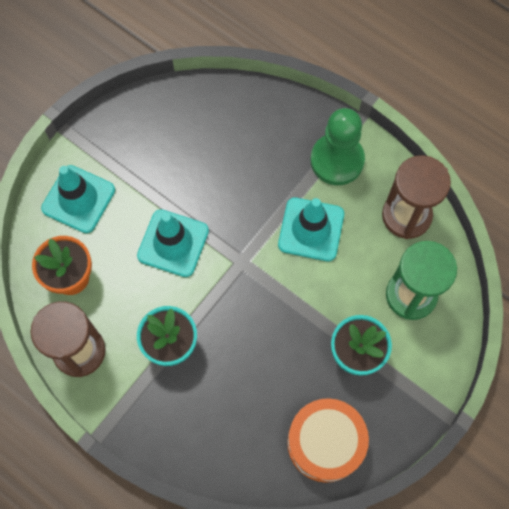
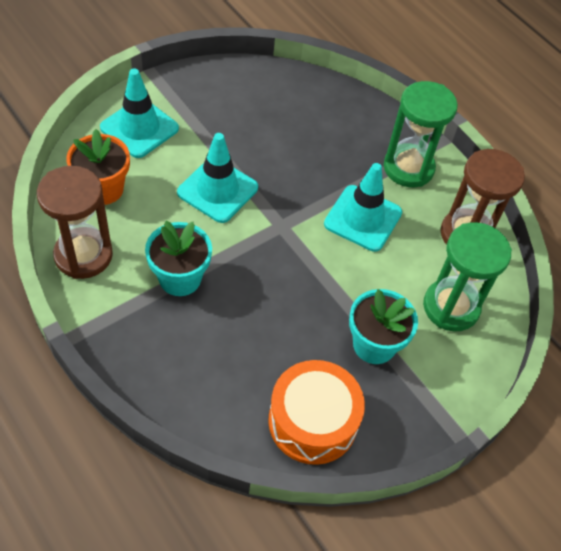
camera: 10 degrees right, 15 degrees down
green pawn [310,108,365,185] -> green hourglass [383,81,458,187]

